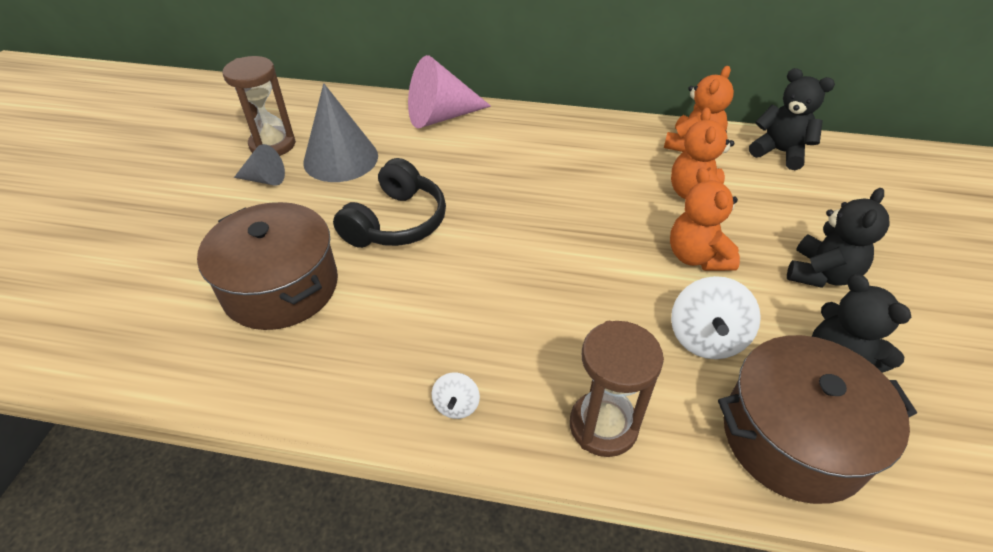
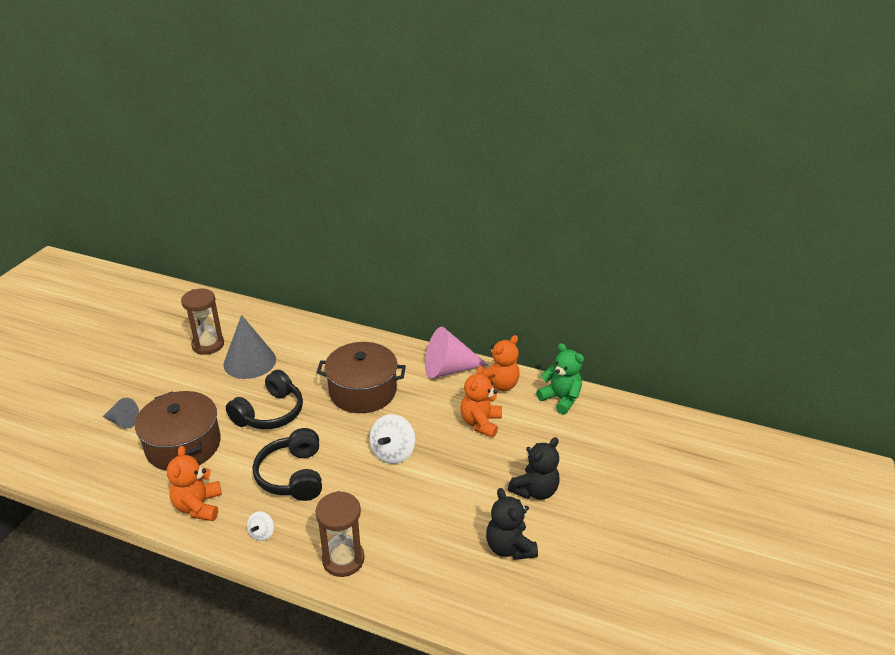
camera: 10 degrees right, 10 degrees down
grey cone [234,144,285,186] -> grey cone moved to [103,398,139,429]
pink cone [408,55,491,129] -> pink cone moved to [425,327,488,379]
orange teddy bear [670,167,740,271] -> orange teddy bear moved to [167,446,222,521]
white spinning top [671,276,761,359] -> white spinning top moved to [370,414,415,464]
brown pot [718,335,917,504] -> brown pot moved to [316,342,406,413]
black teddy bear [749,68,835,170] -> green teddy bear [536,343,584,415]
none -> black headphones [253,428,322,501]

